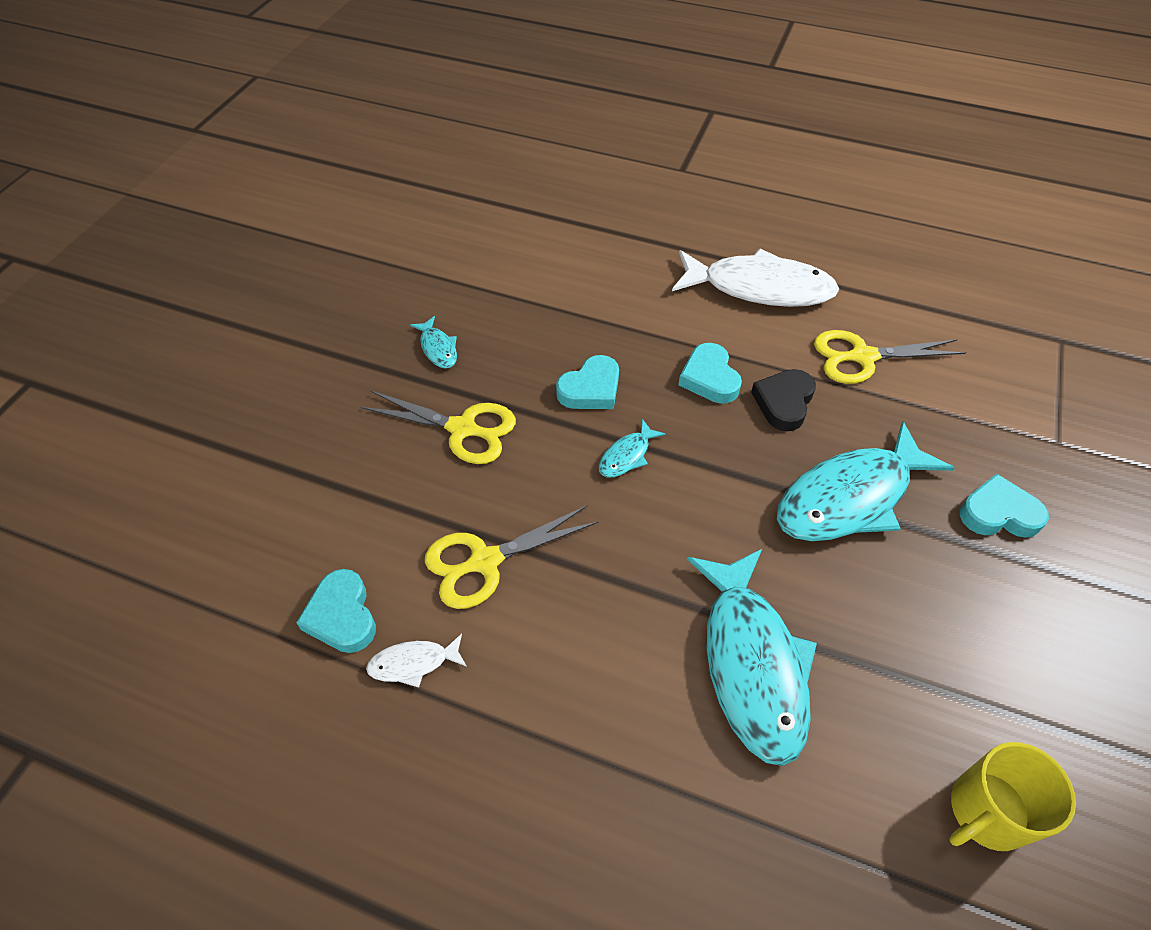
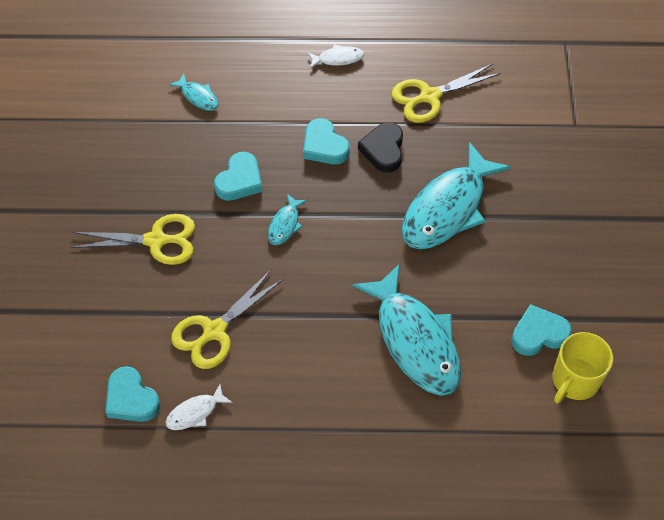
camera: 20 degrees left, 5 degrees up
turquoise fish [410,316,457,369] -> turquoise fish moved to [169,73,218,111]
white fish [672,249,839,307] -> white fish [307,44,364,69], size x0.44
turquoise heart [960,474,1049,538] -> turquoise heart moved to [511,304,572,356]

